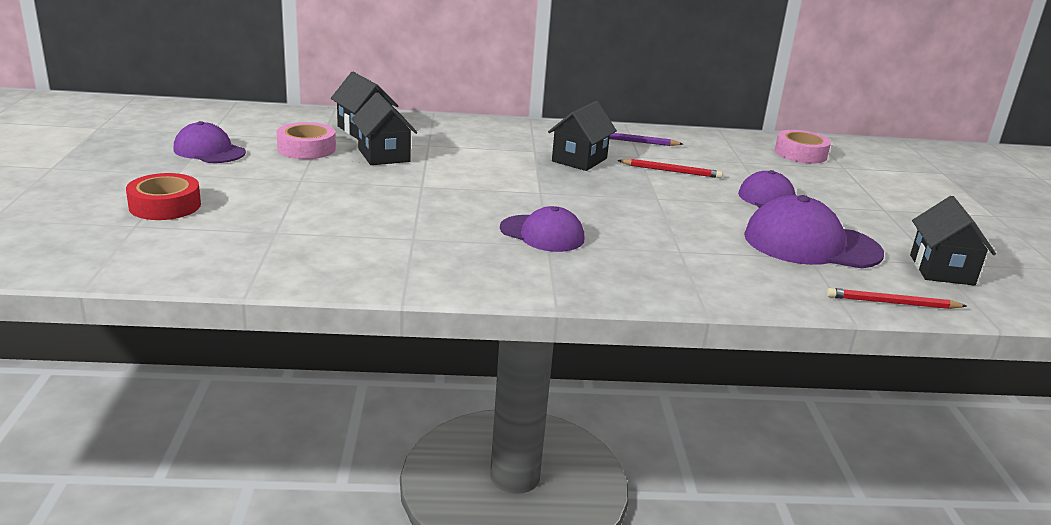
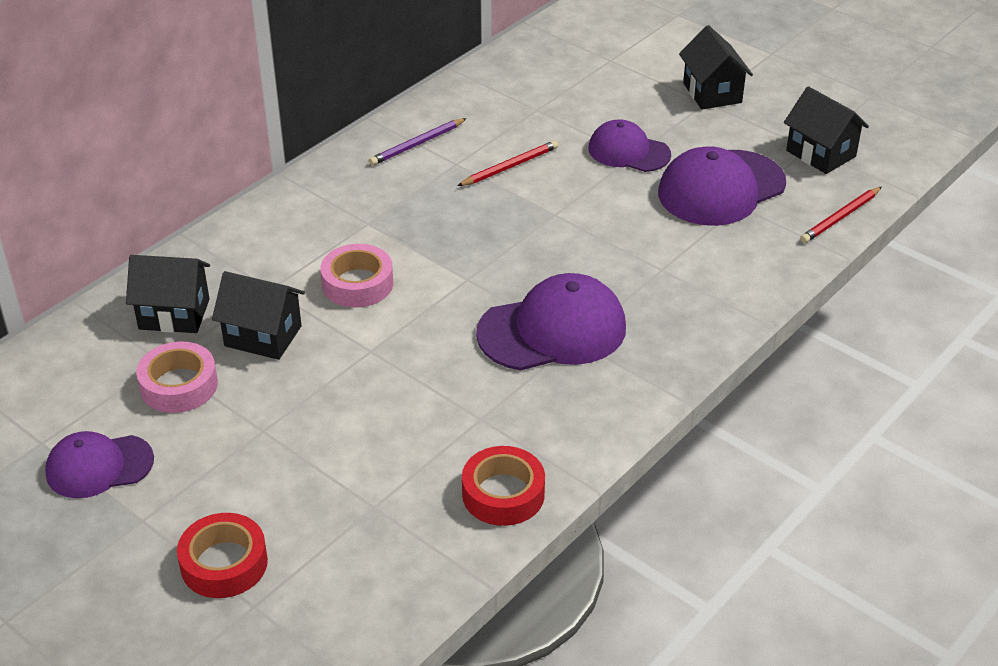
camera: 45 degrees left, 15 degrees up
purple cap [500,206,584,252] -> purple cap [476,273,626,371], size x1.57
black house [548,101,617,171] -> black house moved to [679,25,753,109]
pink tape [775,130,831,163] -> pink tape moved to [320,244,393,308]
none -> red tape [462,446,545,526]

